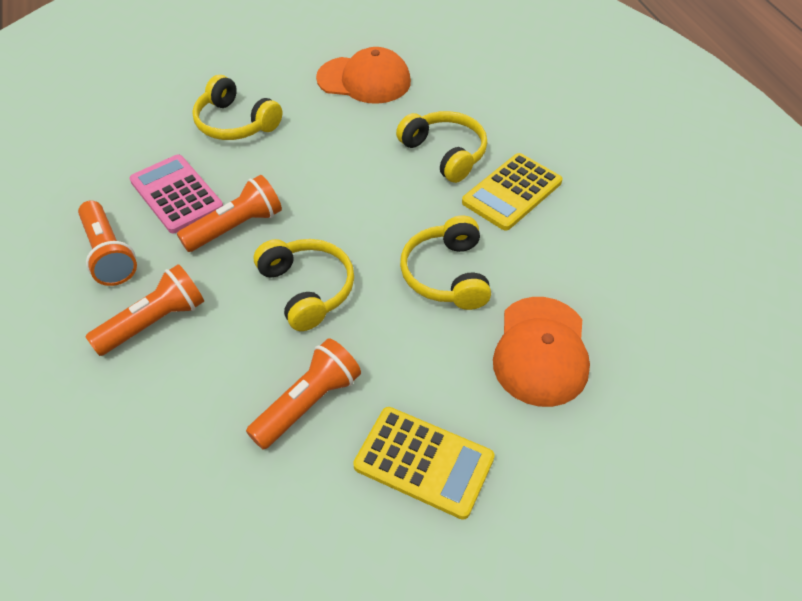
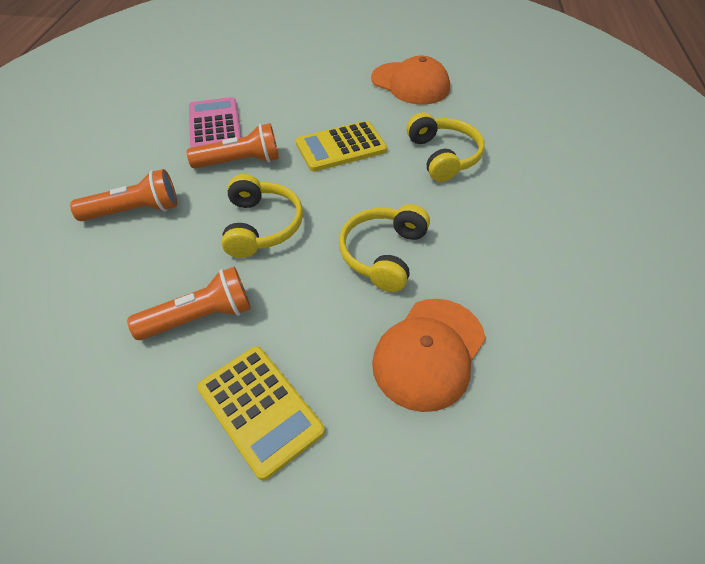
camera: 25 degrees right, 0 degrees up
orange flashlight [78,201,137,286] -> none
yellow headphones [192,75,282,140] -> none
yellow calculator [462,153,562,231] -> yellow calculator moved to [296,121,387,172]

